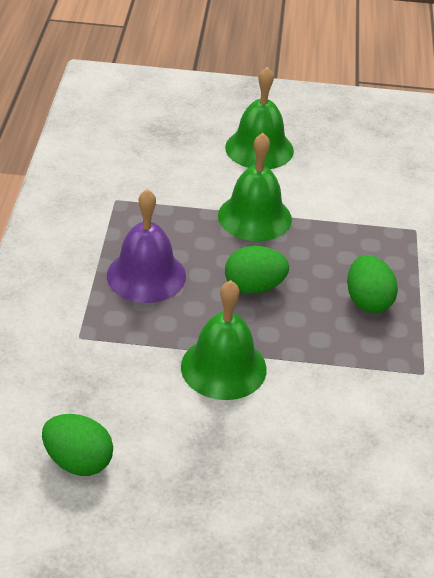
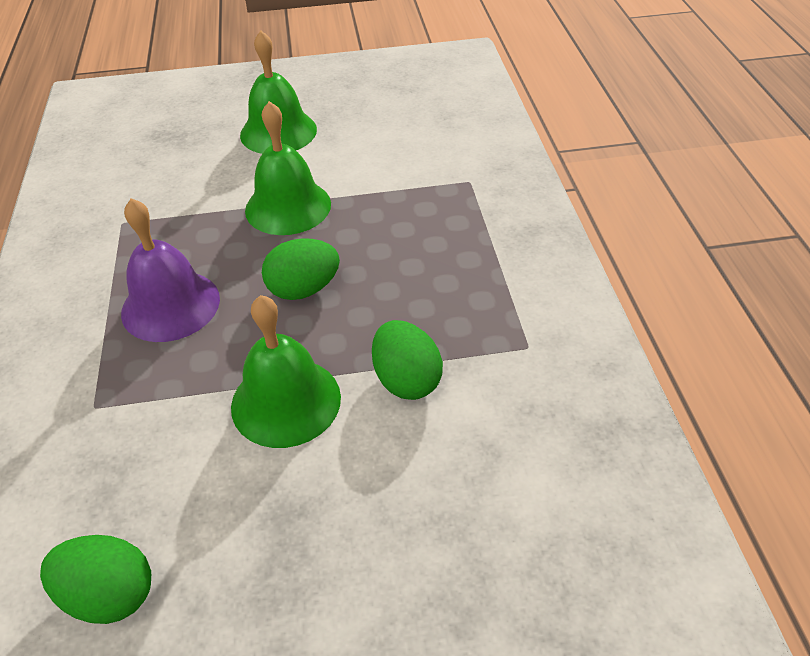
camera: 10 degrees left, 5 degrees up
green egg [347,255,398,313] -> green egg moved to [372,320,443,400]

